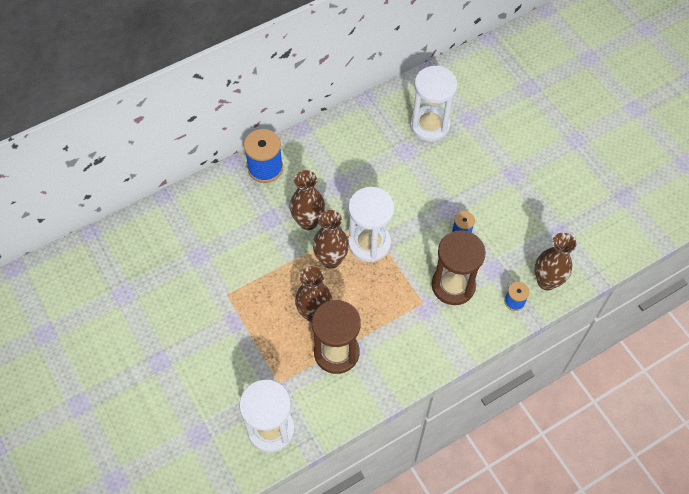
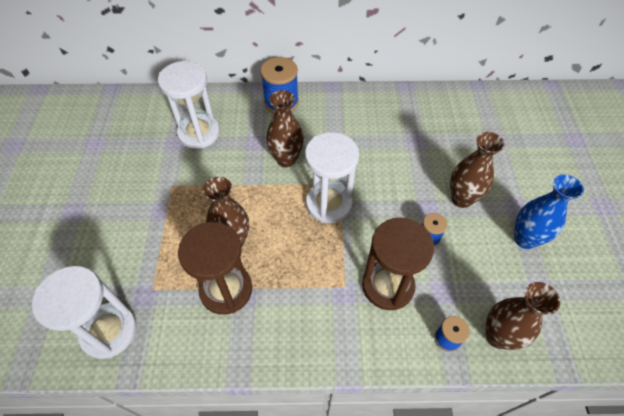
camera: 30 degrees right, 5 degrees down
brown vase [313,210,349,269] -> brown vase moved to [450,132,505,208]
white hourglass [410,66,457,142] -> white hourglass moved to [158,61,220,149]
none -> blue vase [514,174,584,249]

